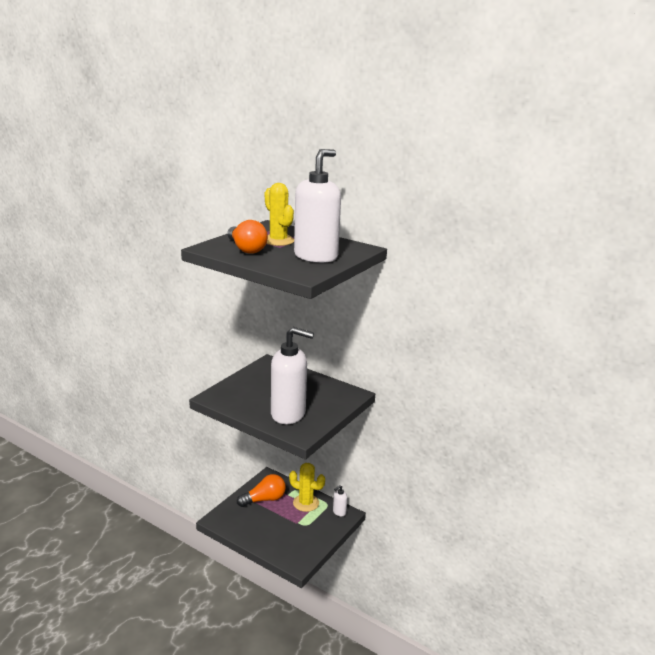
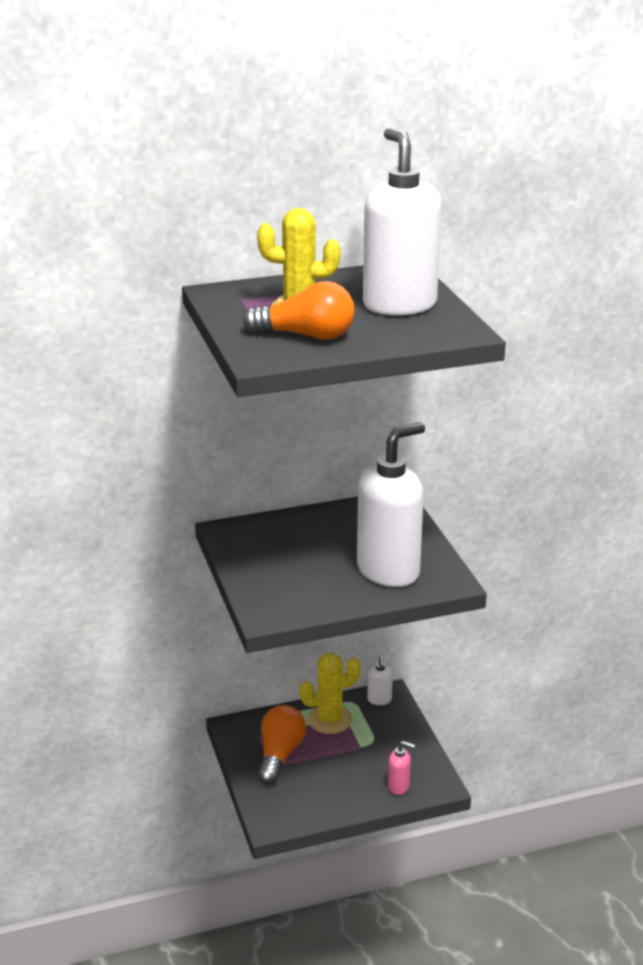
camera: 50 degrees left, 5 degrees up
none -> pink soap dispenser [388,741,415,795]

